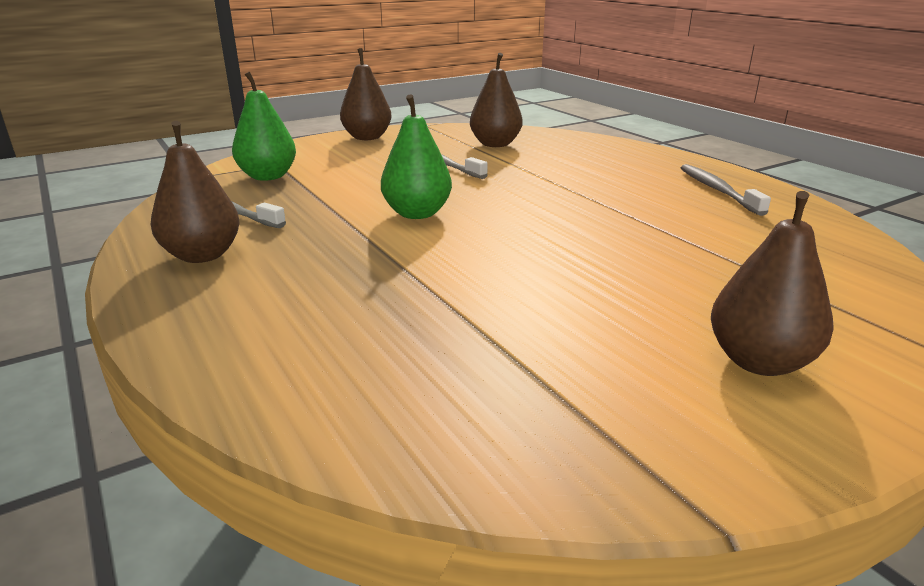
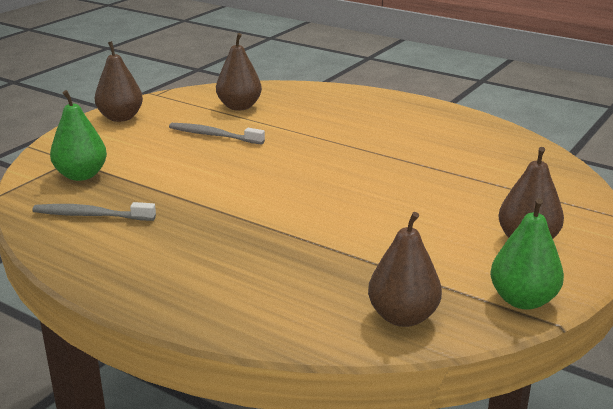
camera: 25 degrees left, 0 degrees up
brown pear [151,121,239,263] -> brown pear moved to [368,212,442,327]
green pear [381,94,452,219] -> green pear moved to [490,198,564,310]
grey toothbrush [681,164,771,216] -> none

